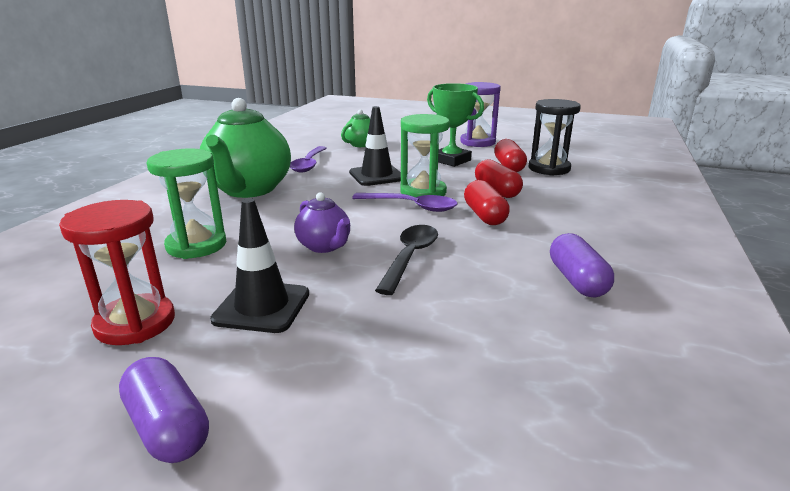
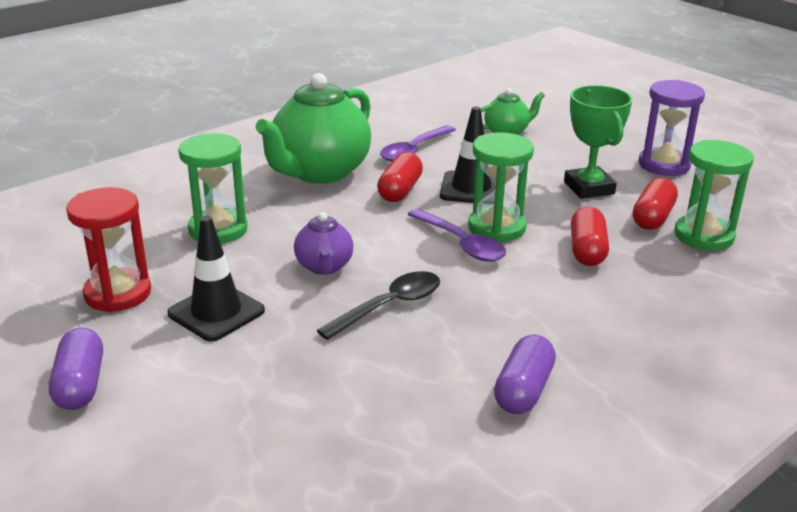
camera: 30 degrees right, 5 degrees up
red capsule [464,180,510,225] -> red capsule moved to [377,152,423,202]
black hourglass [528,99,581,176] -> green hourglass [674,140,754,250]

